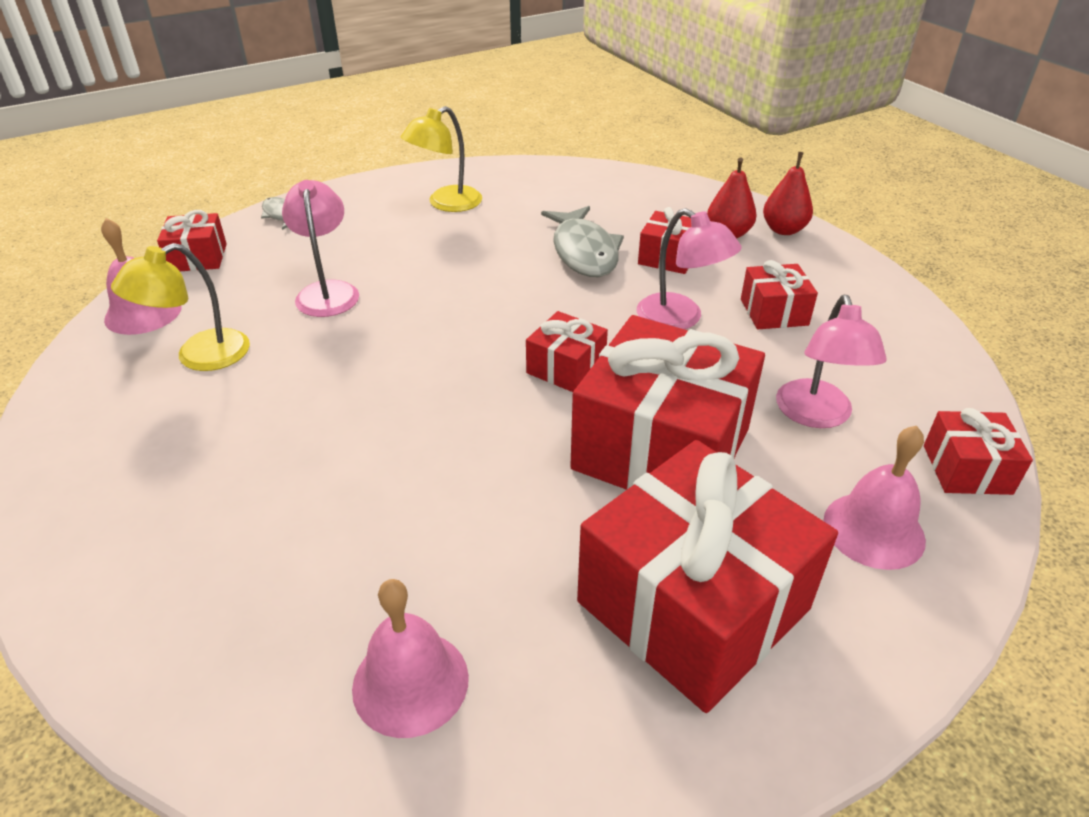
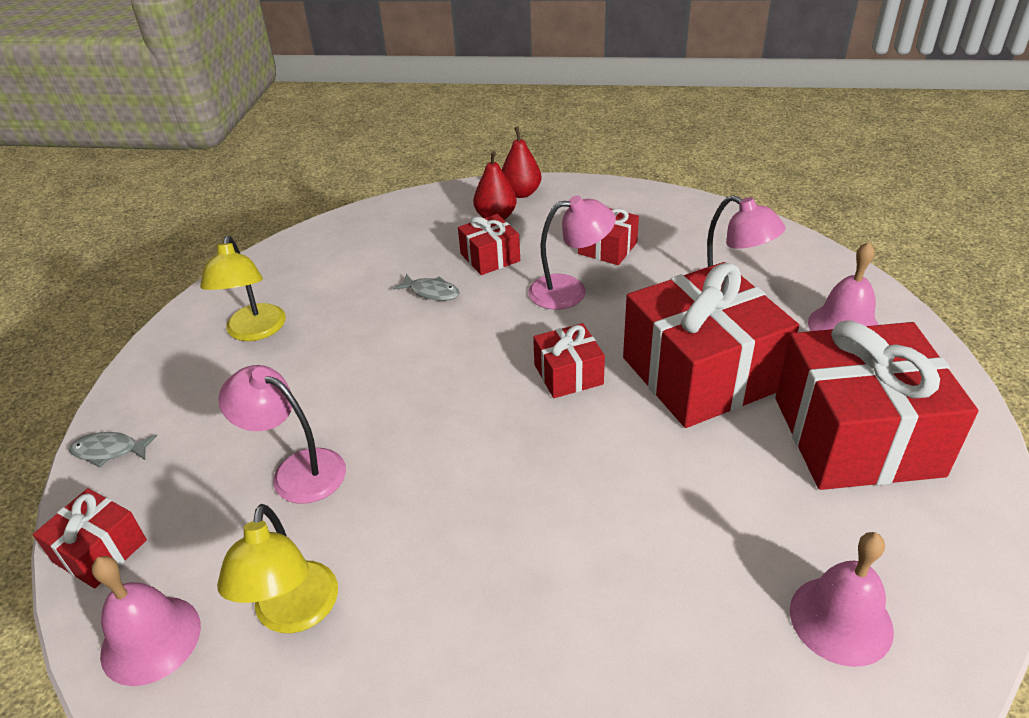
camera: 50 degrees left, 0 degrees up
grey fish [541,206,624,277] -> grey fish [393,274,460,301], size x0.52
red gift [924,408,1033,495] -> none

